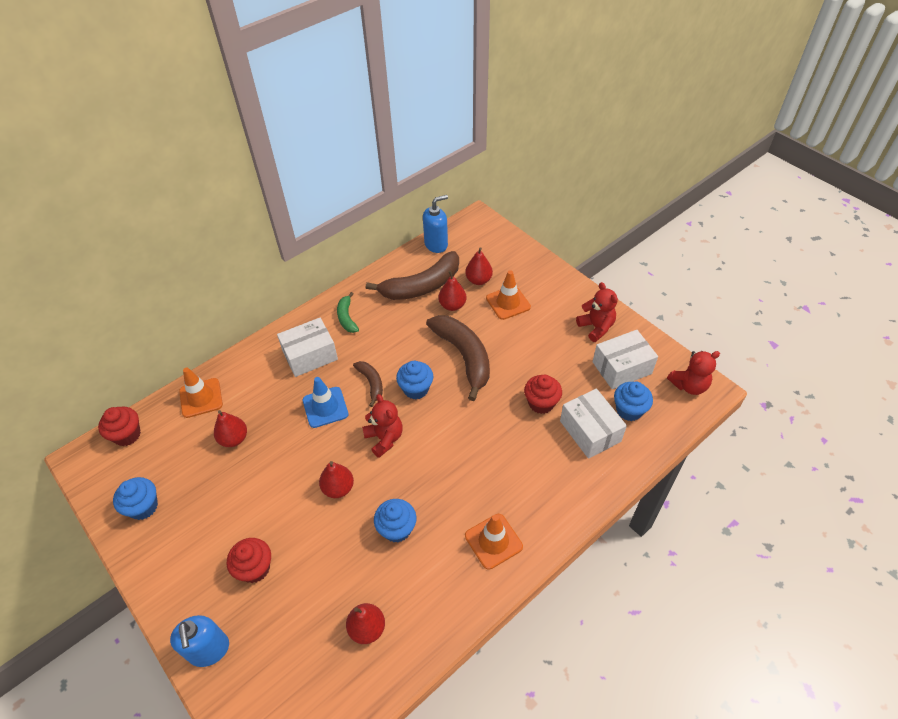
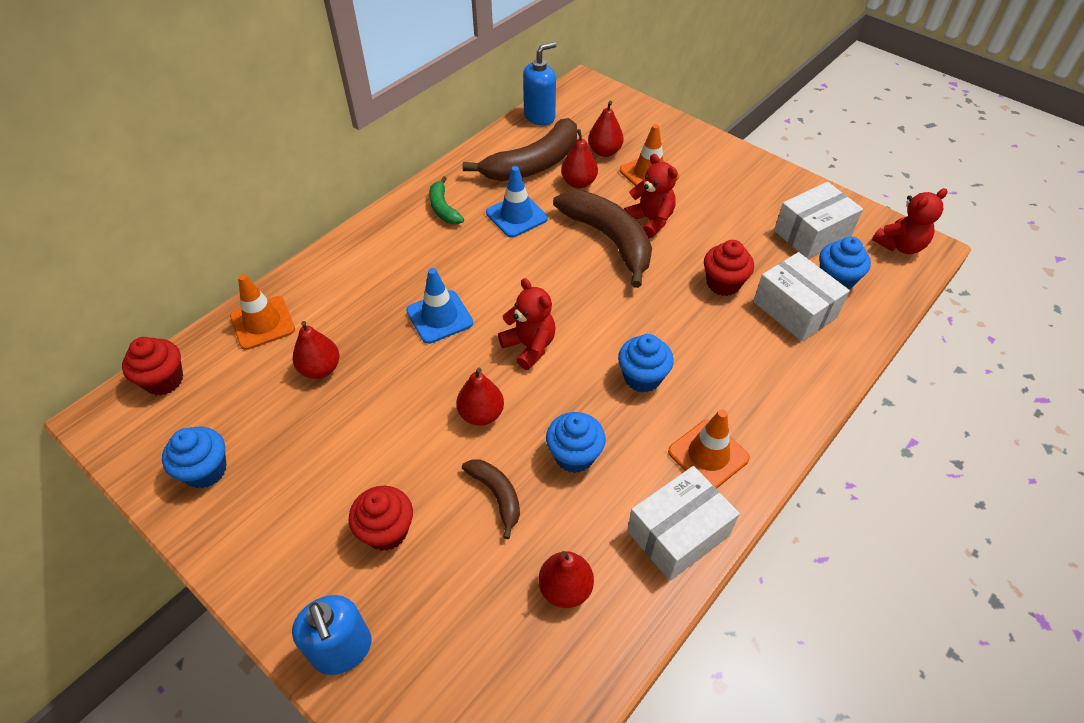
camera: 10 degrees left, 0 degrees up
white box [277,318,338,377] -> white box moved to [627,466,740,581]
brown banana [353,361,383,407] -> brown banana moved to [462,460,520,539]
blue cupcake [396,361,433,400] -> blue cupcake moved to [618,334,674,393]
red teddy bear [576,282,618,342] -> red teddy bear moved to [624,154,678,238]
none -> blue traffic cone [486,166,548,237]

